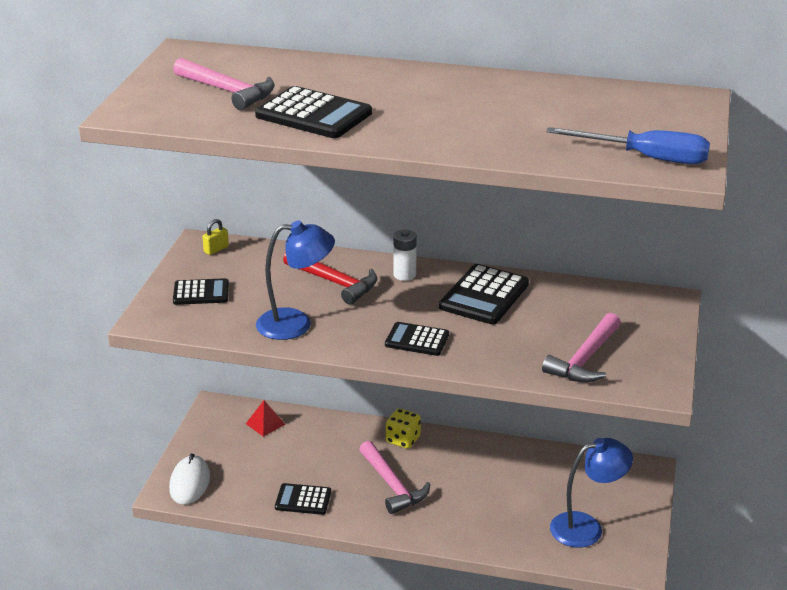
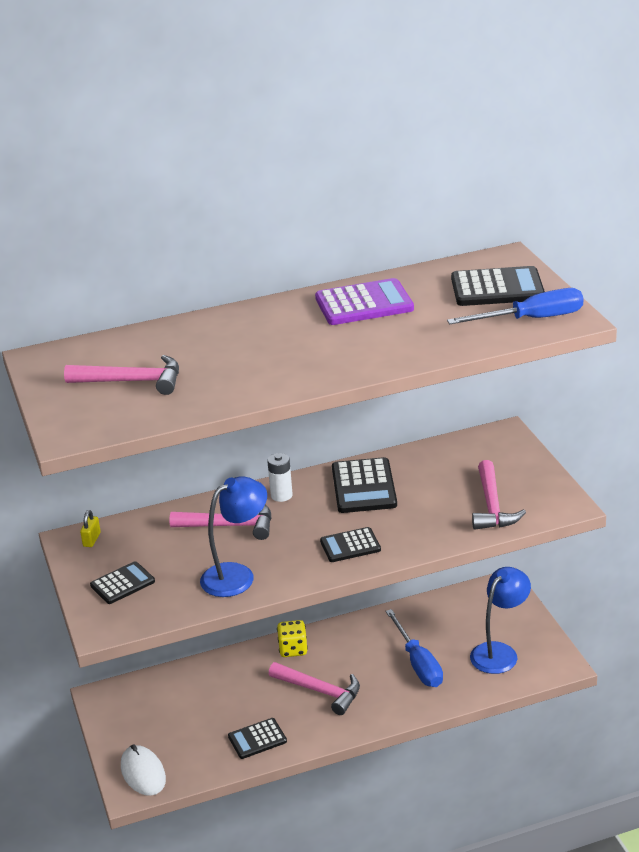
camera: 30 degrees left, 0 degrees up
red pyramid [246,400,286,437] -> none
black calculator [255,86,372,138] -> black calculator moved to [451,266,545,306]
red hammer [283,253,377,305] -> pink hammer [169,505,272,540]
none -> purple calculator [315,278,414,325]
none -> blue screwdriver [386,609,443,687]

